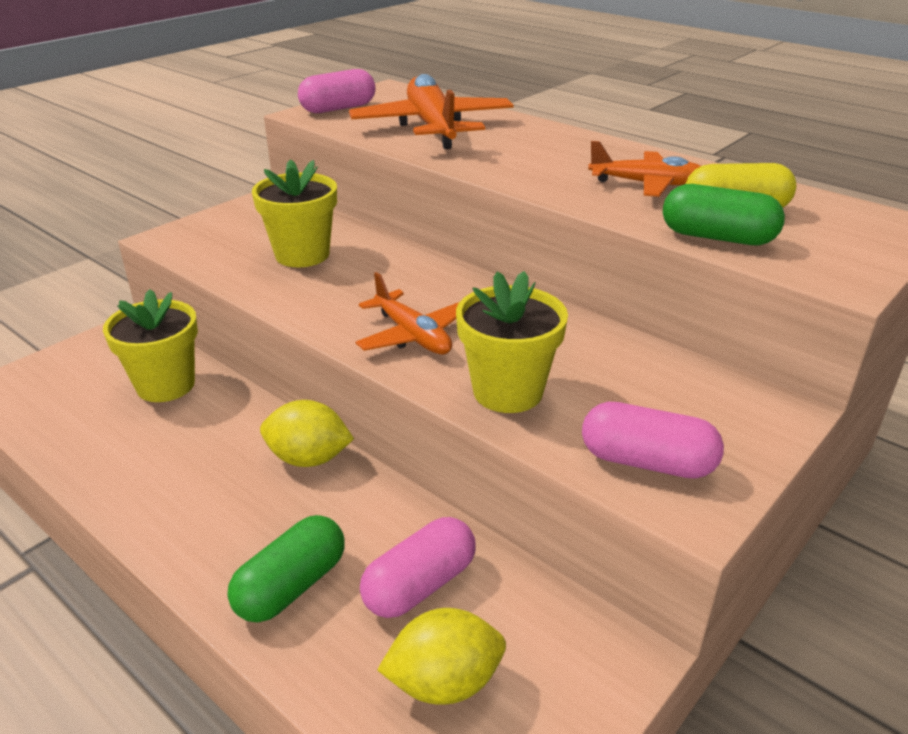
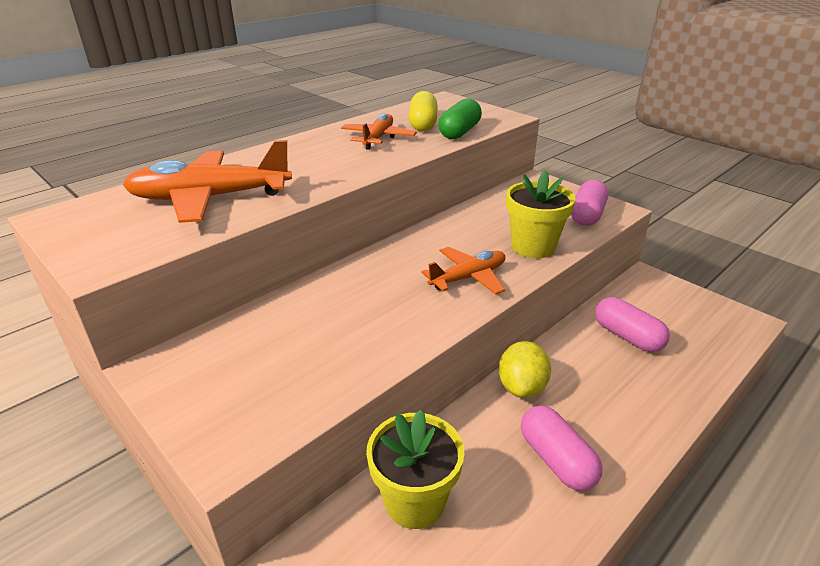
camera: 85 degrees left, 0 degrees up
green capsule [227,515,345,623] -> none
yellow flower pot [252,159,337,267] -> none
pink capsule [298,69,375,113] -> pink capsule moved to [521,406,603,491]
yellow lemon [377,608,506,705] -> none

